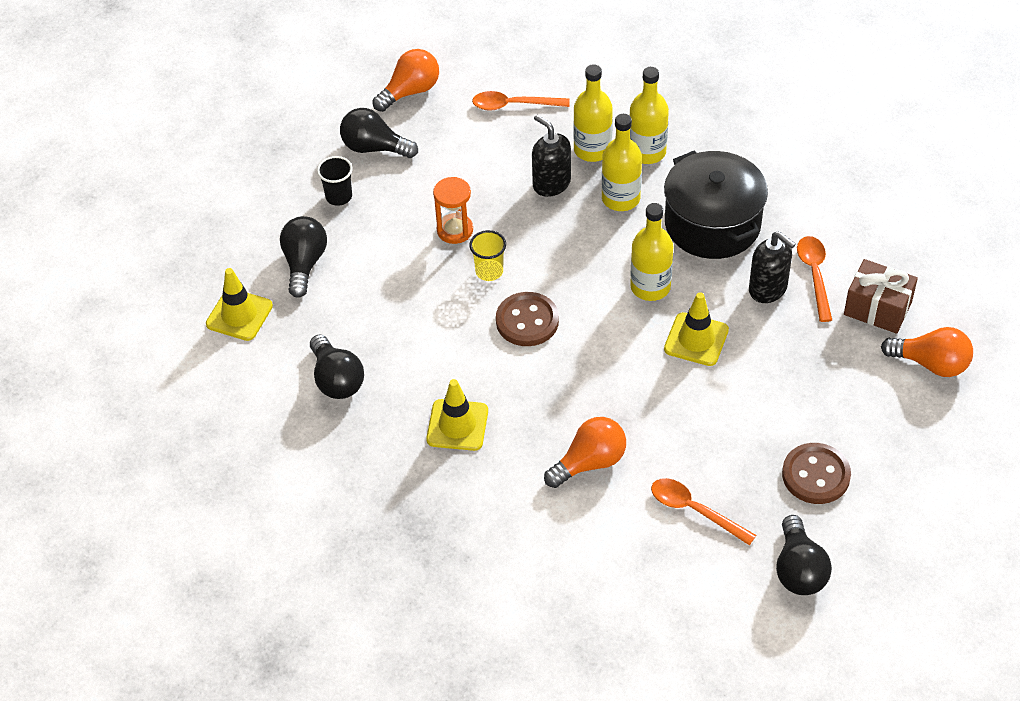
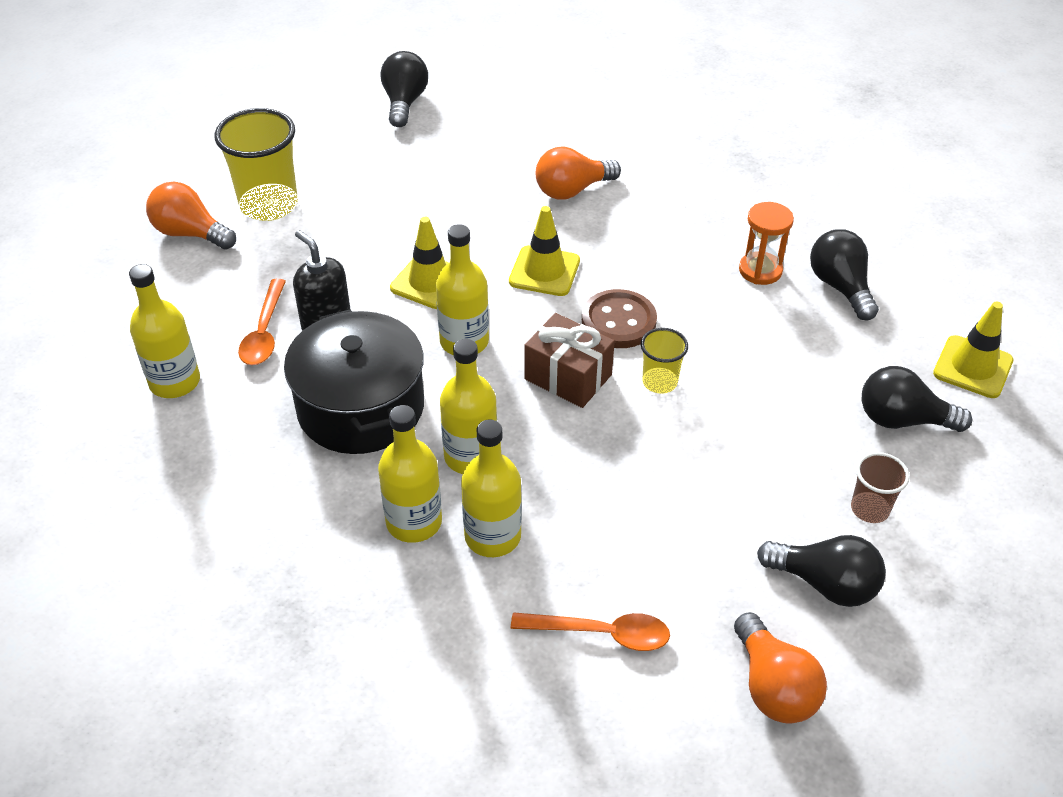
camera: 175 degrees left, 5 degrees down
black light bulb [280,216,327,298] -> black light bulb turned 90 degrees clockwise [862,366,972,432]
black cup [317,156,353,206] -> brown cup [851,452,910,523]
orange light bulb [372,49,439,112] -> orange light bulb turned 75 degrees counterclockwise [734,612,827,724]
yellow traffic cone [426,379,488,451] -> yellow traffic cone moved to [509,206,580,296]
orange hourglass [433,177,473,244] -> orange hourglass moved to [739,202,794,285]
black soap dispenser [532,115,571,197] -> none
orange spoon [651,478,756,545] -> none
brown button [782,443,851,504] -> none
brown gift [844,259,918,334] -> brown gift moved to [524,313,615,408]
none -> yellow bottle [129,264,200,398]
none -> yellow cup [214,108,298,221]

